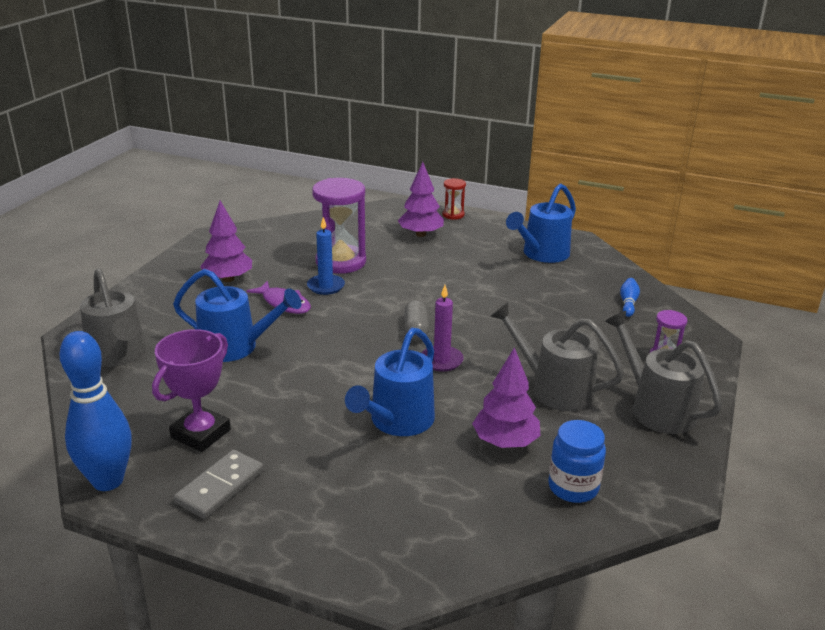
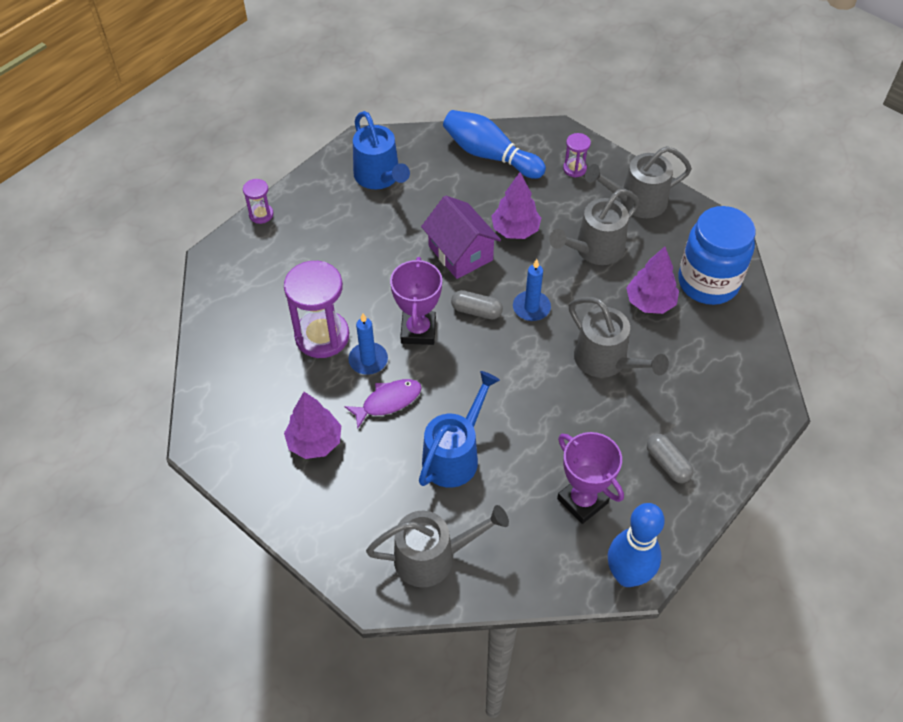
camera: 70 degrees left, 25 degrees up
grey domino [174,450,264,519] -> none
blue watering can [345,328,435,436] -> grey watering can [569,297,669,378]
purple tree [398,162,444,237] -> purple tree moved to [491,172,541,239]
purple candle [422,285,464,372] -> blue candle [513,259,551,321]
red hourglass [443,178,466,220] -> purple hourglass [243,179,273,224]
blue jar [548,420,606,503] -> blue jar [678,206,756,305], size x1.73
blue bowling pin [620,278,640,317] -> blue bowling pin [443,110,546,179], size x2.27
none -> purple trophy [390,257,442,345]
none -> purple house [421,196,501,279]
none -> grey capsule [647,434,693,483]

